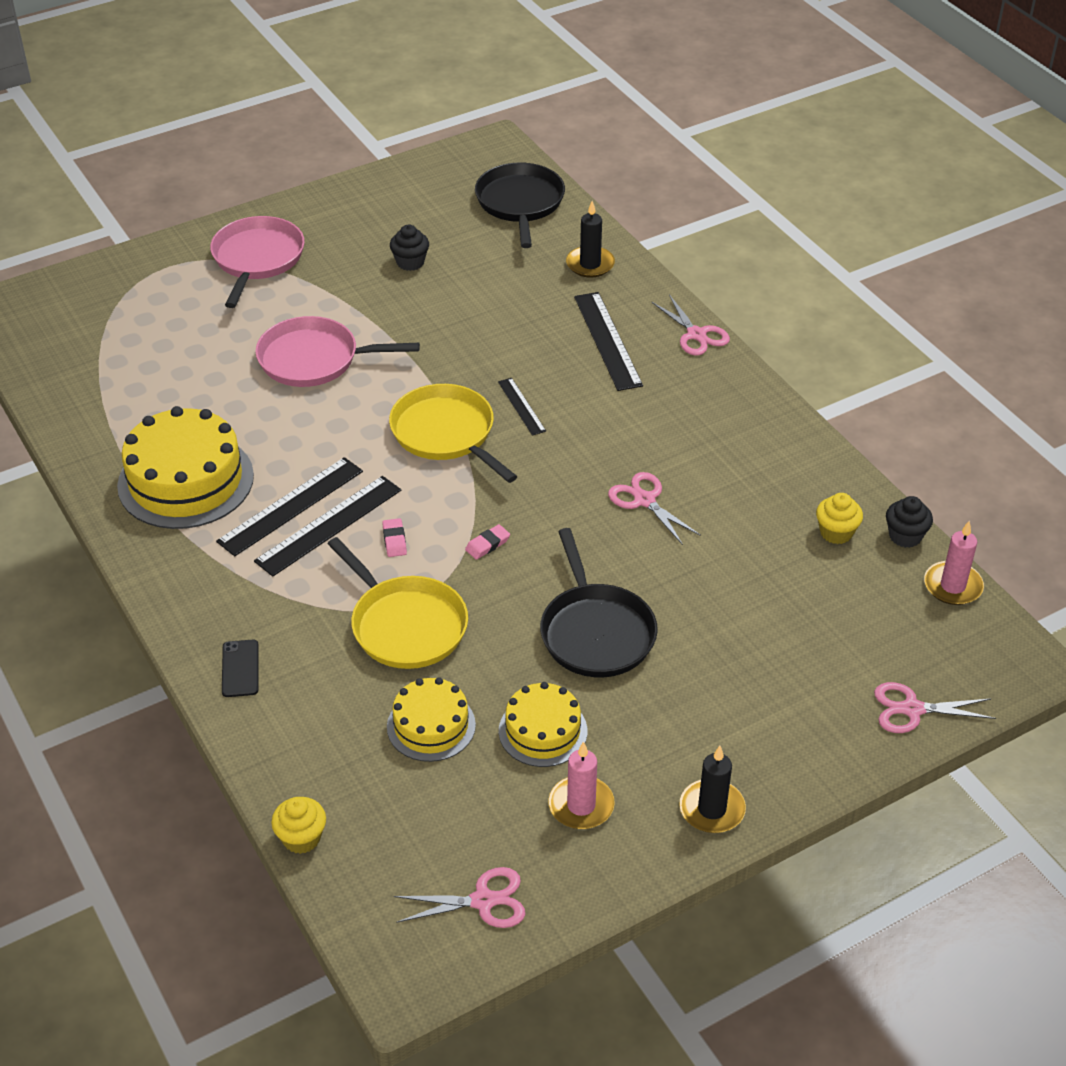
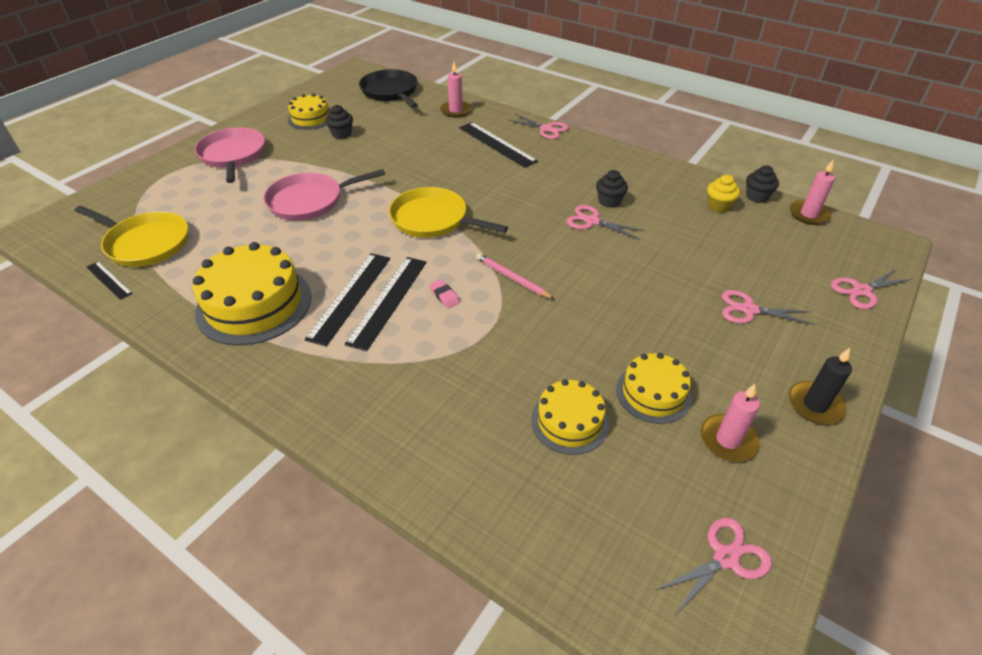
camera: 25 degrees left, 0 degrees up
black phone [222,640,259,697] -> none
yellow cupcake [271,797,326,854] -> none
yellow pan [328,537,468,669] -> yellow pan moved to [74,206,188,267]
pink eraser [465,524,510,560] -> pink pencil [476,253,554,299]
black ruler [498,378,546,436] -> black ruler moved to [86,261,132,300]
black pan [540,528,658,677] -> none
black candle [566,201,615,278] -> pink candle [440,62,472,117]
none -> yellow cake [288,93,330,130]
none -> black cupcake [596,170,628,208]
none -> pink scissors [722,290,815,325]

